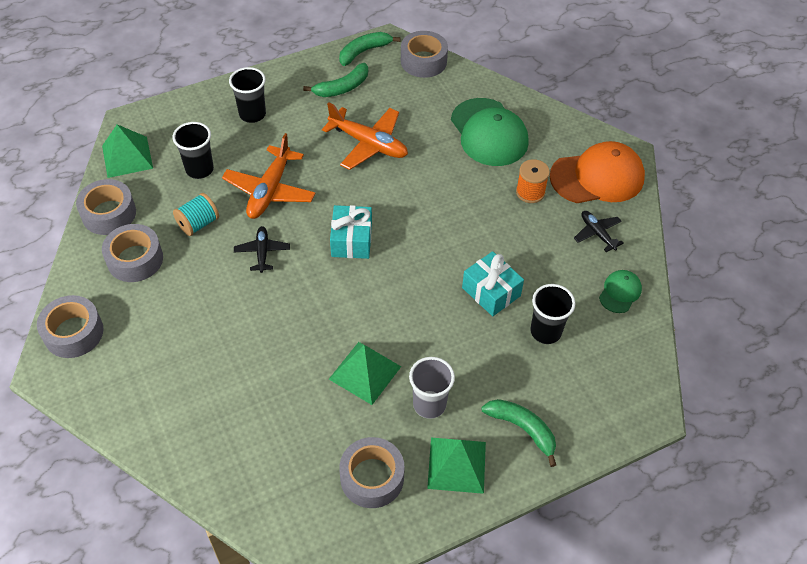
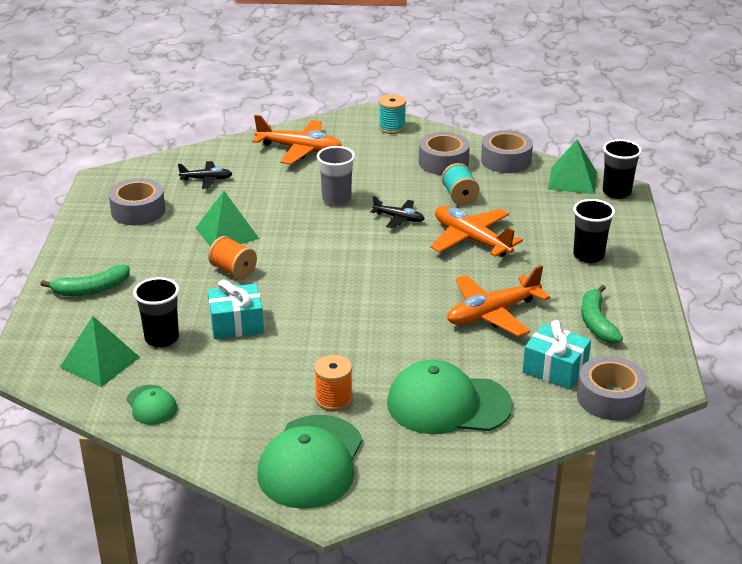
camera: 120 degrees right, 20 degrees down
grey tape [37,295,103,358] -> turquoise spool [379,94,406,134]
black cup [172,122,214,179] -> black cup moved to [603,139,642,199]
turquoise gift [330,205,372,259] -> turquoise gift moved to [523,320,591,389]
green banana [339,32,401,66] -> none
grey cup [409,357,455,419] -> grey cup moved to [317,146,355,206]
green pyramid [427,438,486,494] -> green pyramid moved to [60,316,140,387]
orange cap [550,141,645,203] -> green cap [257,415,362,509]
black plane [574,211,624,252] -> black plane moved to [178,161,232,189]
none -> orange spool [208,236,257,279]
none -> orange plane [252,115,342,164]

